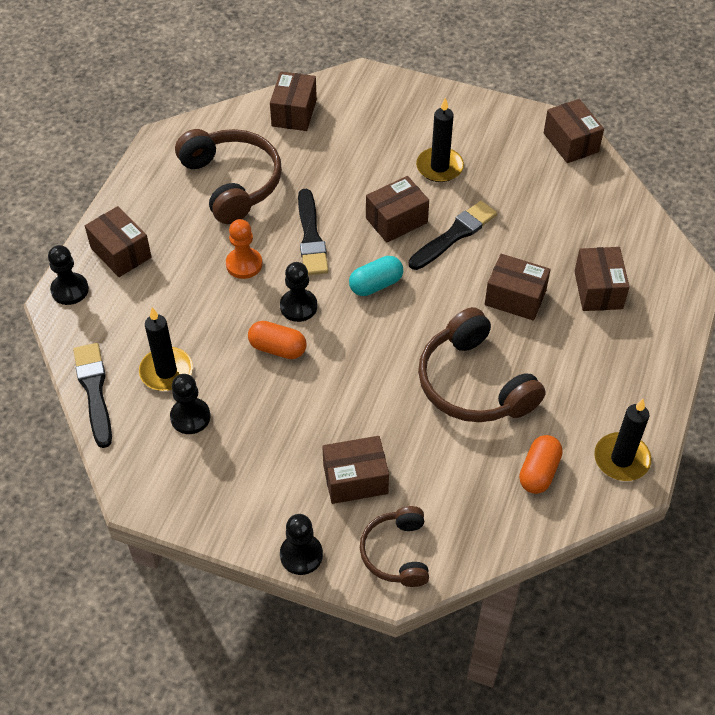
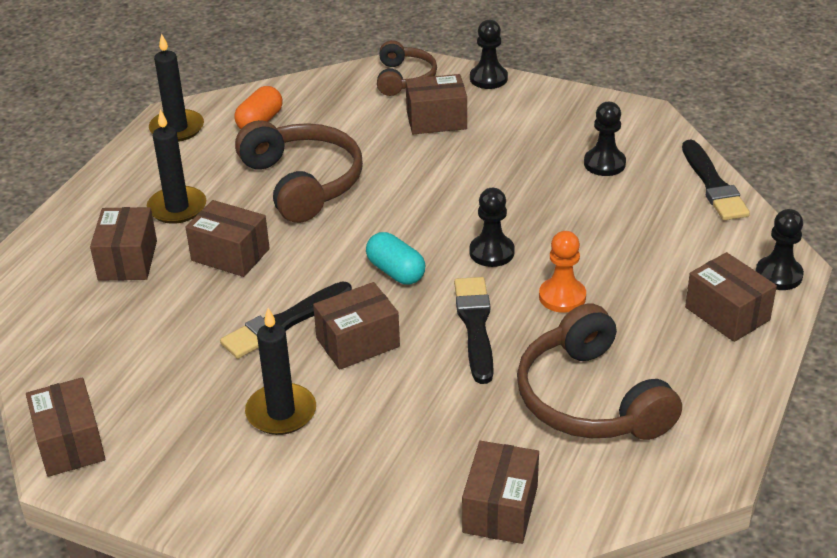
camera: 175 degrees left, 15 degrees down
black candle [139,308,193,391] -> black candle moved to [147,109,206,224]
orange capsule [248,321,307,359] -> none
turquoise capsule [349,256,403,296] -> turquoise capsule turned 75 degrees clockwise [366,232,426,284]

